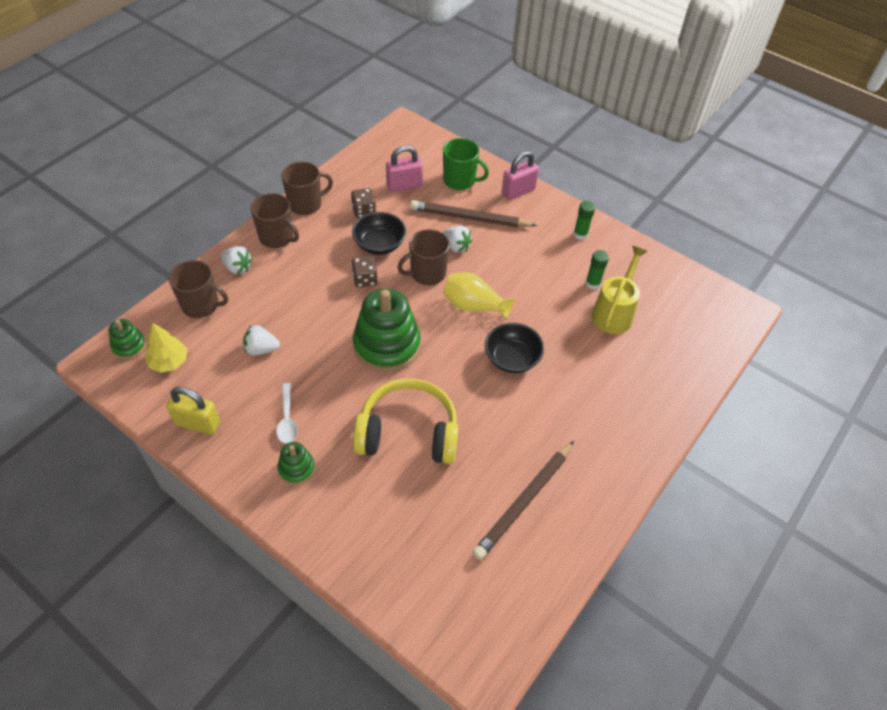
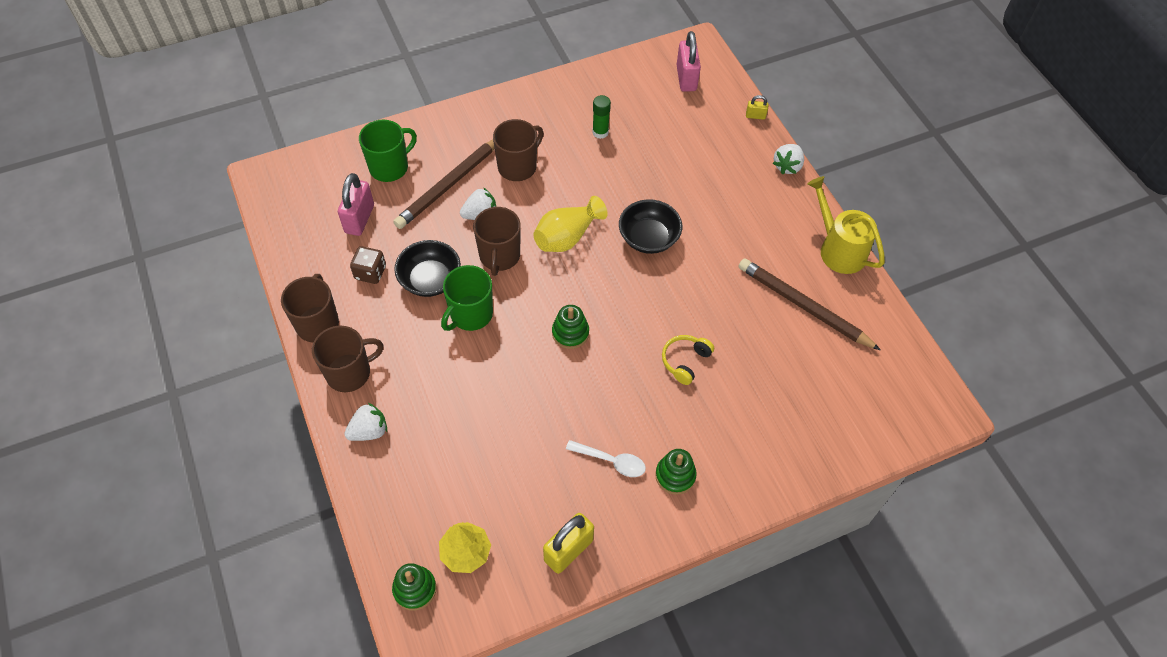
camera: 60 degrees left, 5 degrees up
brown mug [169,260,228,318] -> brown mug moved to [493,119,543,181]
white strawberry [243,325,280,356] -> white strawberry moved to [773,144,804,174]
brown dice [351,256,377,287] -> green mug [441,265,493,331]
green stacking toy [353,288,421,372] -> green stacking toy [552,305,589,349], size x0.49
yellow headphones [353,378,458,464] -> yellow headphones [662,335,714,385], size x0.46
brown pencil [472,441,574,560] -> brown pencil turned 150 degrees clockwise [738,258,881,350]
pink padlock [502,151,539,200] -> pink padlock moved to [677,31,701,92]
green glue stick [573,201,595,240] -> none
yellow watering can [592,246,648,334] -> yellow watering can moved to [807,176,885,274]
none -> yellow padlock [746,95,768,120]

